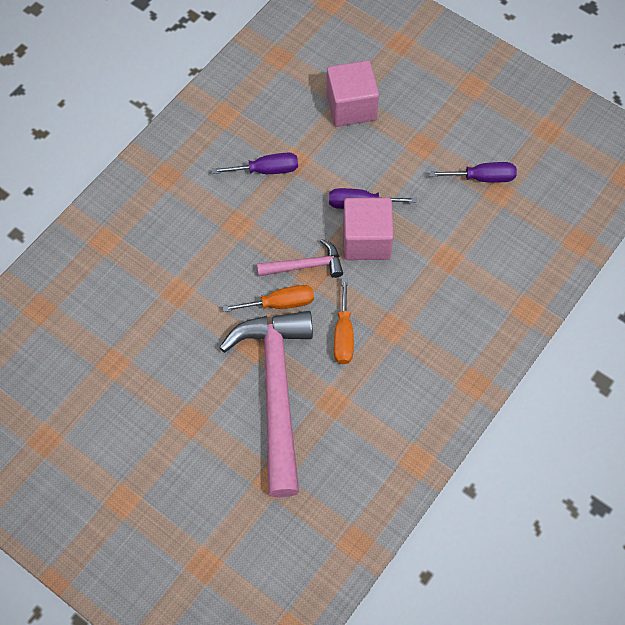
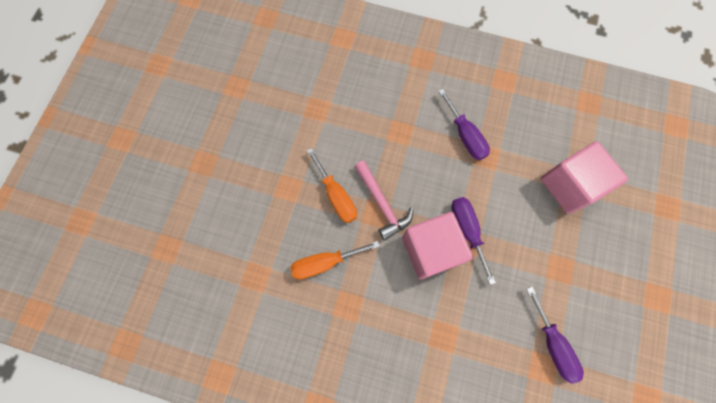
camera: 70 degrees right, 10 degrees up
pink hammer [219,311,313,498] -> none

